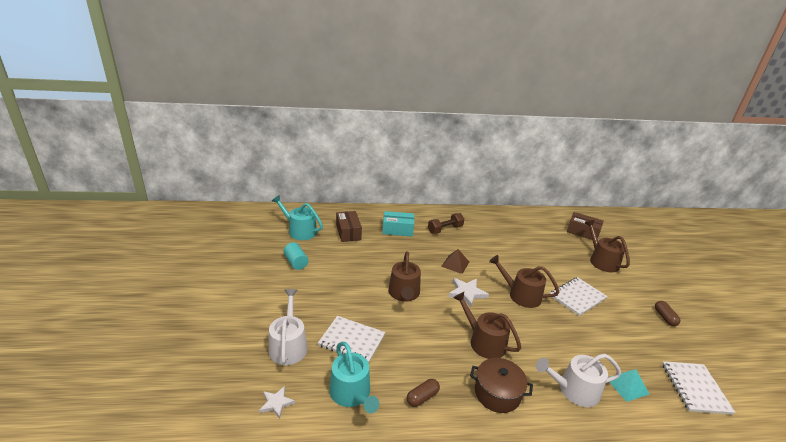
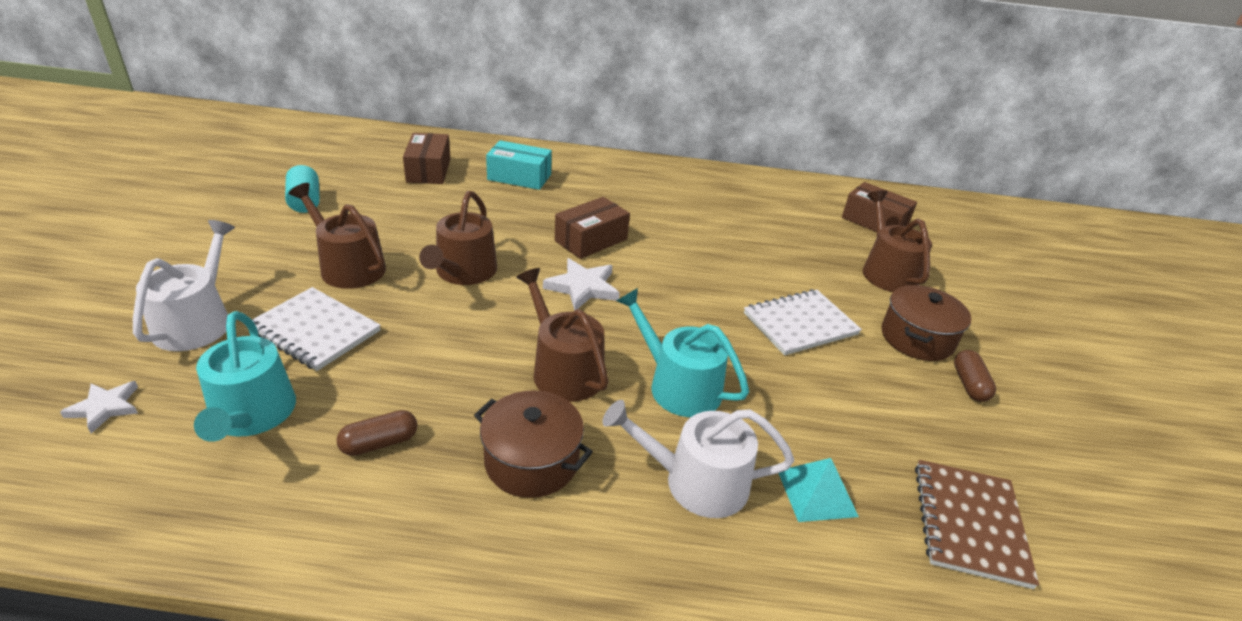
camera: 10 degrees right, 5 degrees up
turquoise watering can [272,195,323,240] -> turquoise watering can moved to [617,288,749,417]
brown dumbbell [428,213,464,234] -> none
brown pyramid [441,249,469,274] -> brown box [555,197,630,259]
brown watering can [489,255,559,308] -> brown watering can moved to [289,183,386,289]
white notebook [662,361,736,415] -> brown notebook [915,460,1039,589]
none -> brown pot [882,285,971,361]

